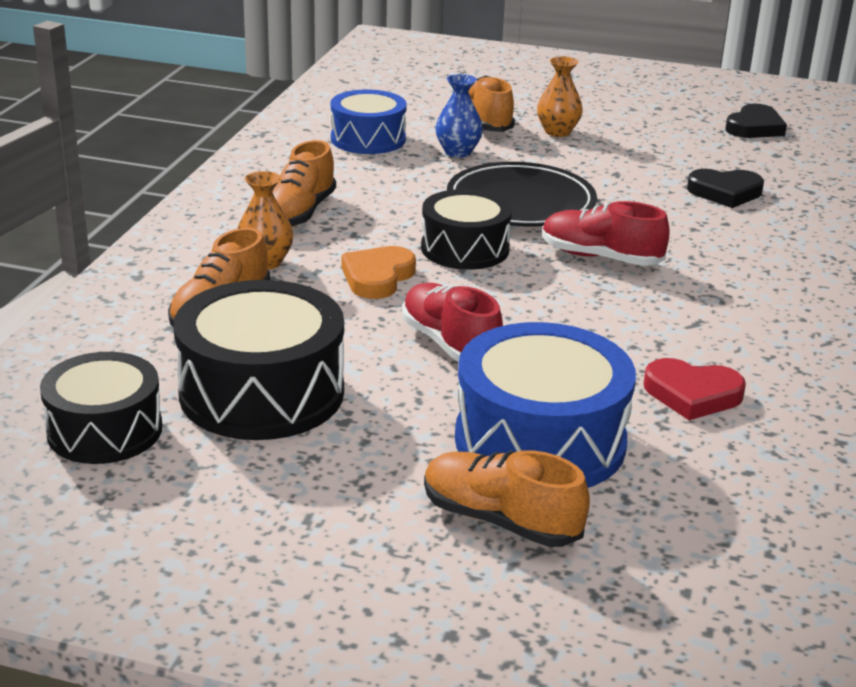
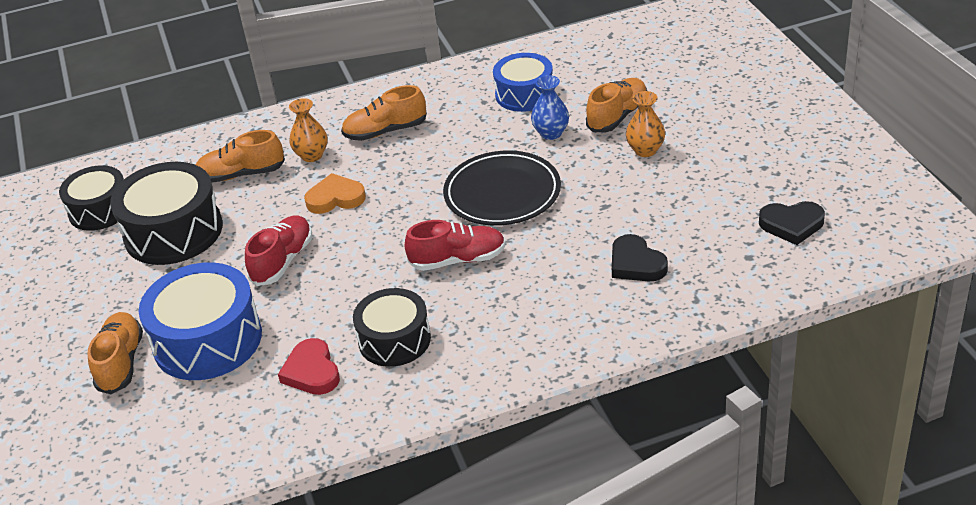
camera: 60 degrees right, 10 degrees up
black drum [421,189,512,270] -> black drum moved to [353,288,431,367]
red shoe [542,201,670,266] -> red shoe turned 90 degrees clockwise [405,220,506,271]

